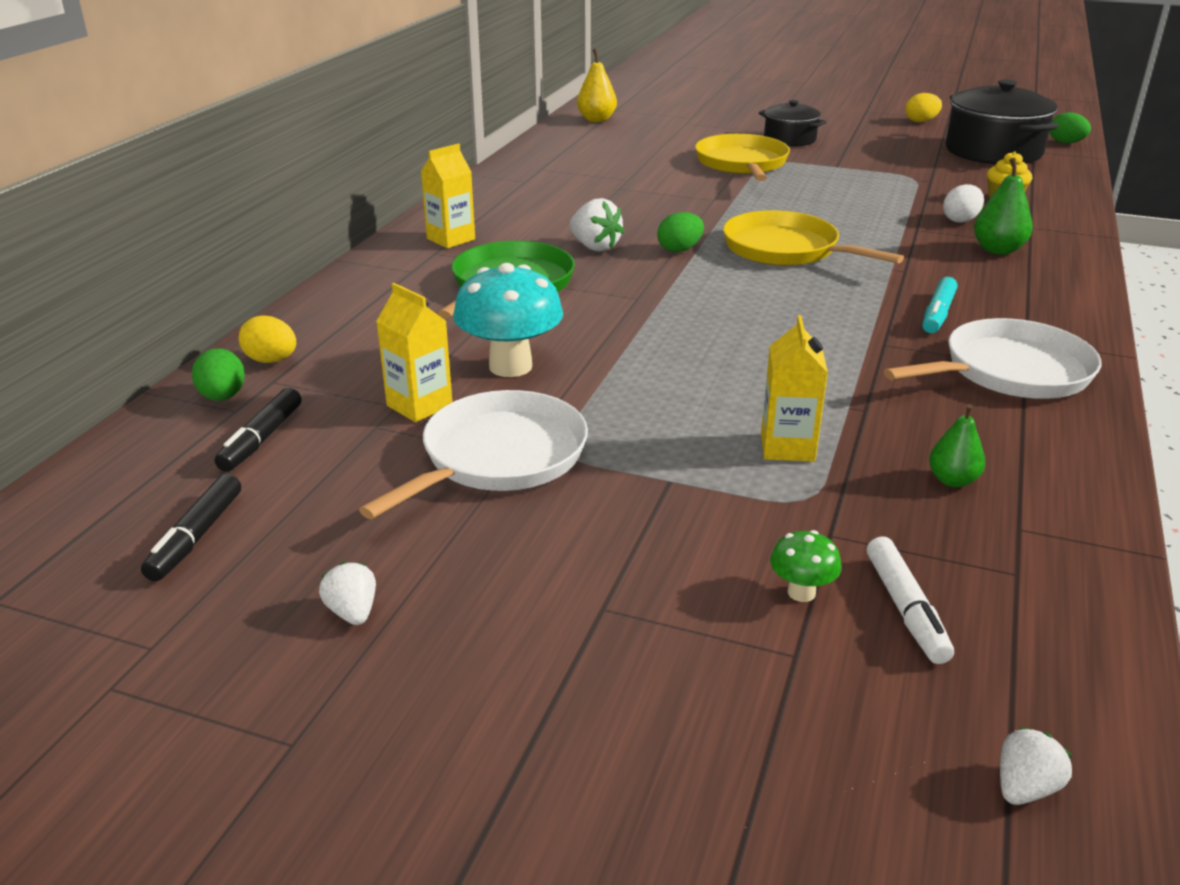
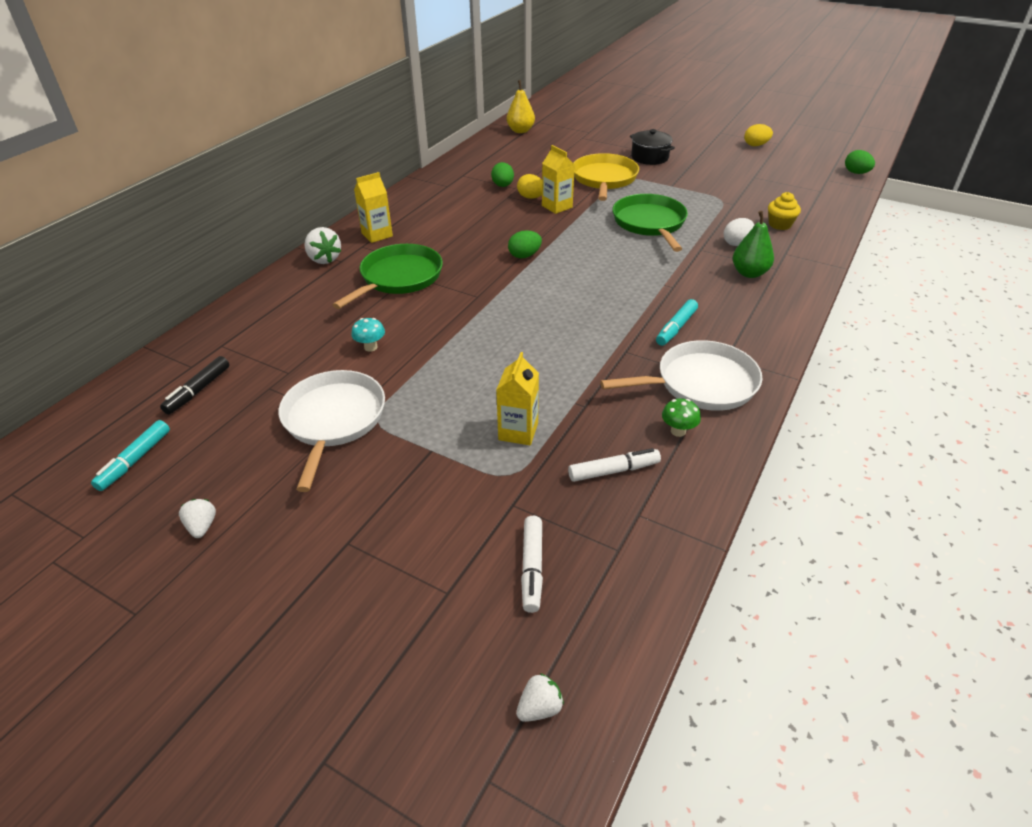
camera: 10 degrees right, 10 degrees up
black marker [141,474,241,581] -> turquoise marker [91,420,170,491]
green egg [192,348,245,401] -> green egg moved to [491,162,514,187]
yellow egg [239,315,296,363] -> yellow egg moved to [517,174,542,199]
white pan [359,390,588,519] -> white pan turned 45 degrees counterclockwise [279,370,385,492]
yellow carton [376,283,452,422] -> yellow carton moved to [542,145,575,214]
turquoise mushroom [453,263,563,377] -> turquoise mushroom [351,318,385,352], size x0.47
white strawberry [570,198,624,252] -> white strawberry moved to [304,227,341,264]
yellow pan [723,210,904,266] -> none
green mushroom [770,530,842,602] -> green mushroom moved to [662,398,701,437]
green pear [929,404,985,487] -> white marker [568,448,661,482]
black pot [946,79,1058,165] -> none
none -> green pan [613,194,688,252]

